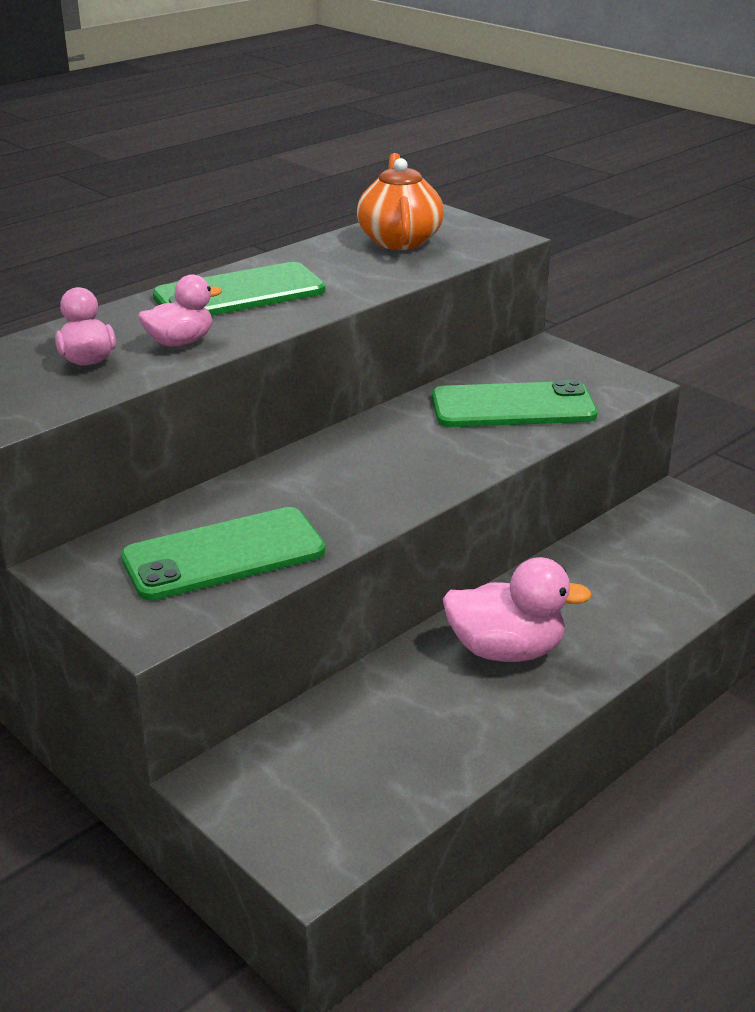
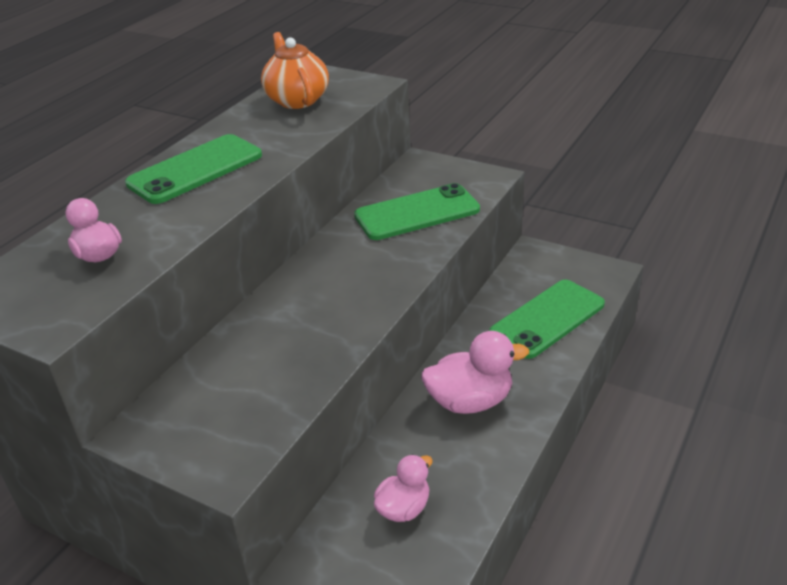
camera: 15 degrees left, 5 degrees up
green phone [121,507,325,600] -> green phone moved to [489,280,605,359]
pink duck [138,274,222,347] -> pink duck moved to [374,454,433,522]

